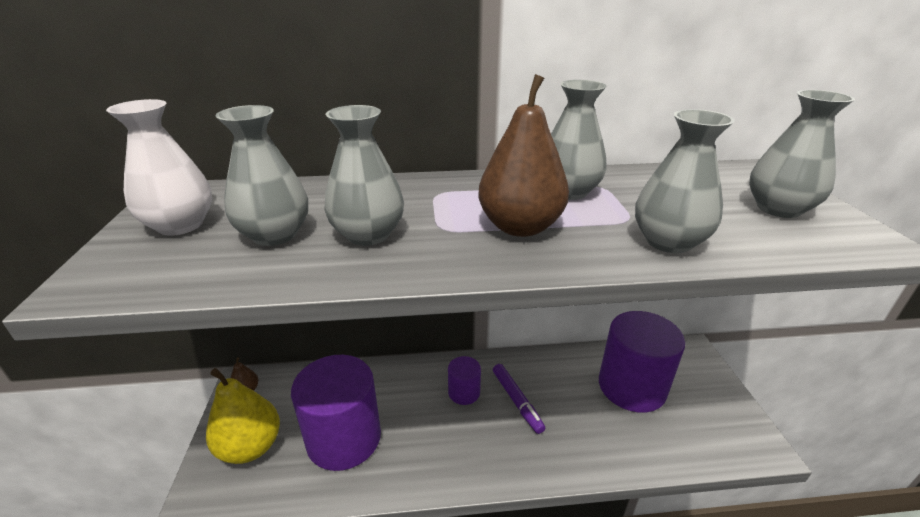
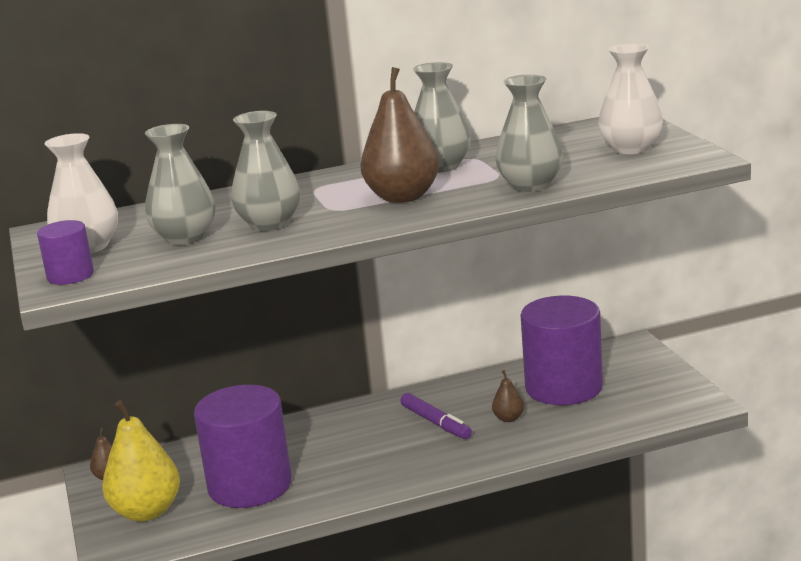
camera: 10 degrees left, 10 degrees down
purple cylinder [448,356,481,405] -> purple cylinder moved to [37,220,94,285]
grey vase [749,90,855,218] -> white vase [598,43,663,154]
none -> brown pear [492,370,524,422]

